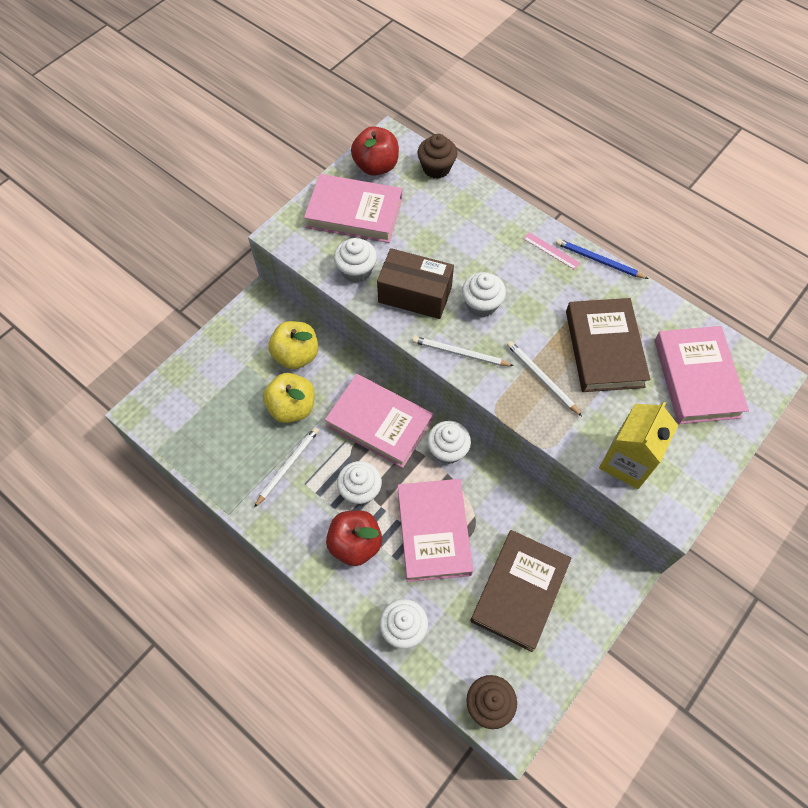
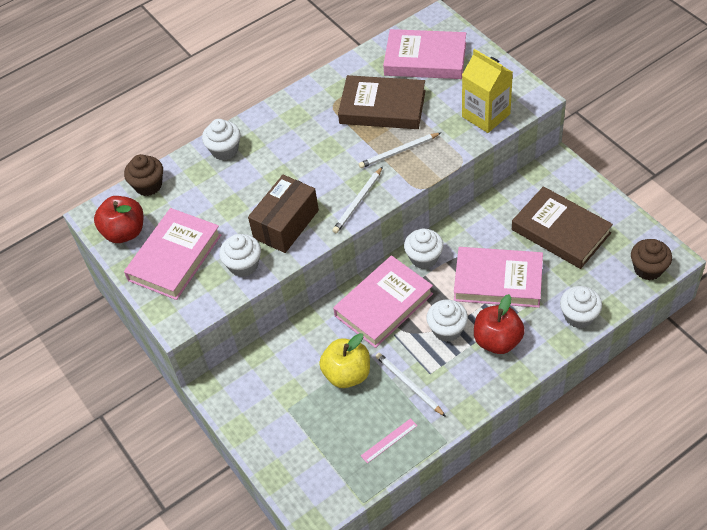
camera: 70 degrees left, 10 degrees down
yellow apple [268,321,318,369] -> none
white cupcake [462,272,506,317] -> white cupcake moved to [202,119,240,160]
pink ruler [523,232,580,270] -> pink ruler moved to [361,418,417,463]
blue pencil [556,239,649,279] -> none

